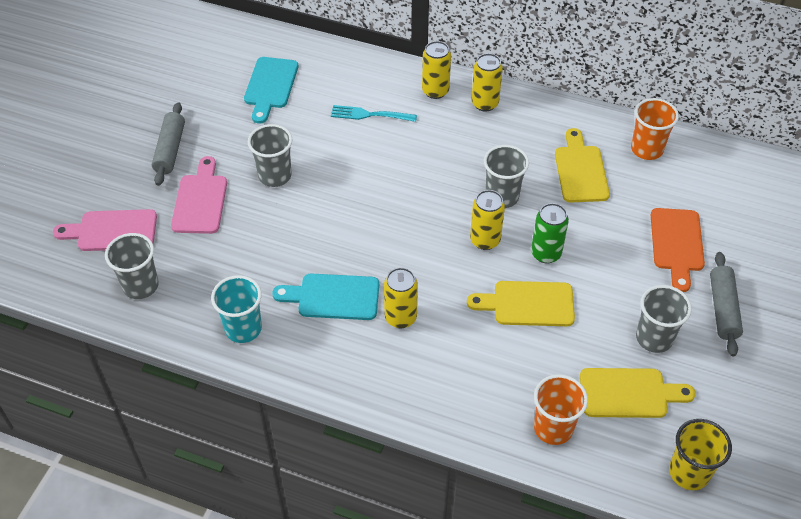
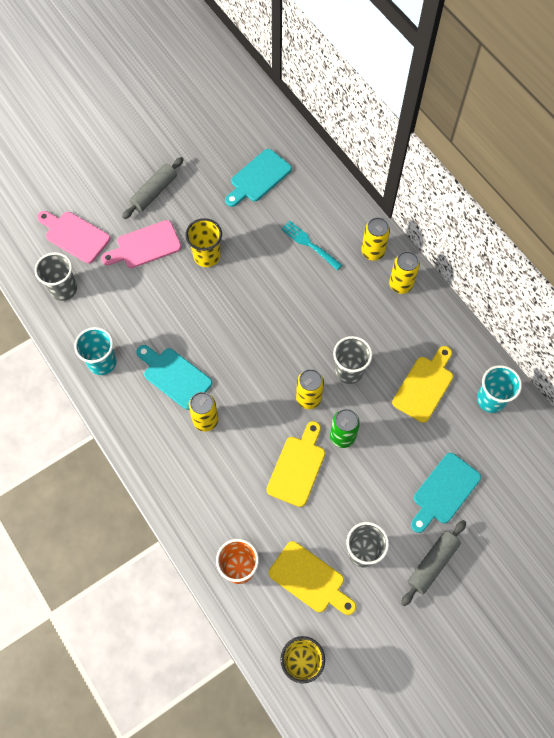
camera: 35 degrees right, 15 degrees up
pink cutting board [171,156,227,234] -> pink cutting board turned 150 degrees counterclockwise [101,220,181,268]
grey cup [248,124,292,187] -> yellow cup [185,218,222,267]
yellow cutting board [467,281,575,326] -> yellow cutting board turned 75 degrees clockwise [267,421,325,507]
orange cup [631,98,679,160] -> turquoise cup [477,365,522,413]
orange cutting board [651,208,705,292] -> turquoise cutting board [411,453,481,533]

